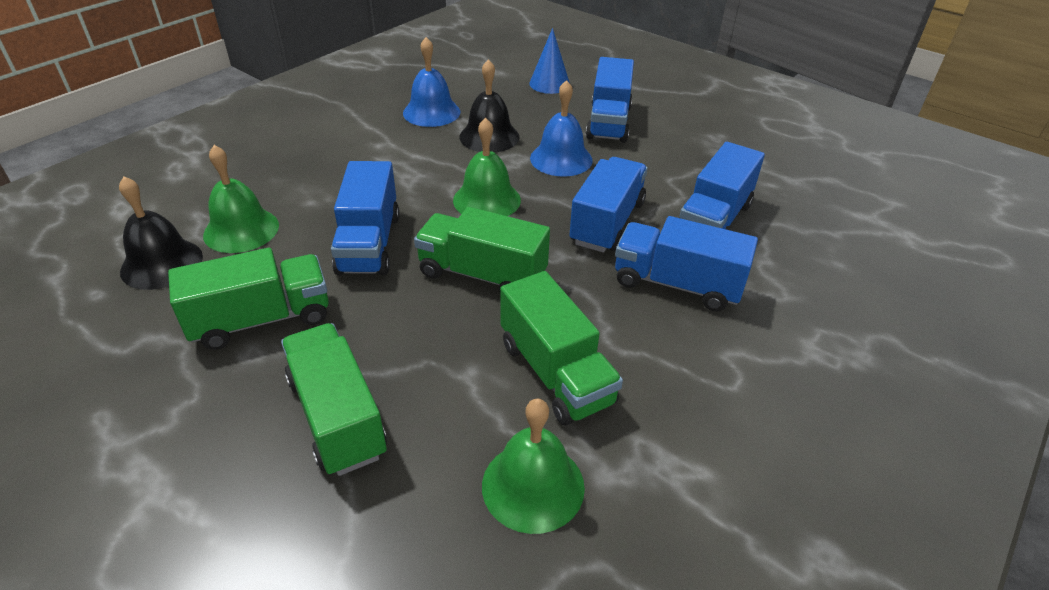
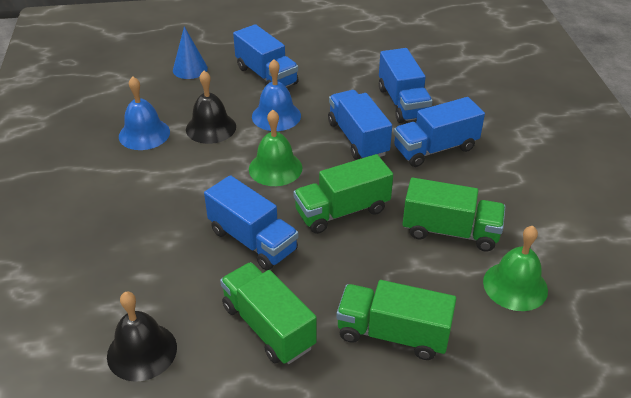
camera: 45 degrees left, 0 degrees up
green truck [168,248,329,350] -> green truck turned 60 degrees counterclockwise [220,262,317,364]
green bell [203,145,279,253] -> none

